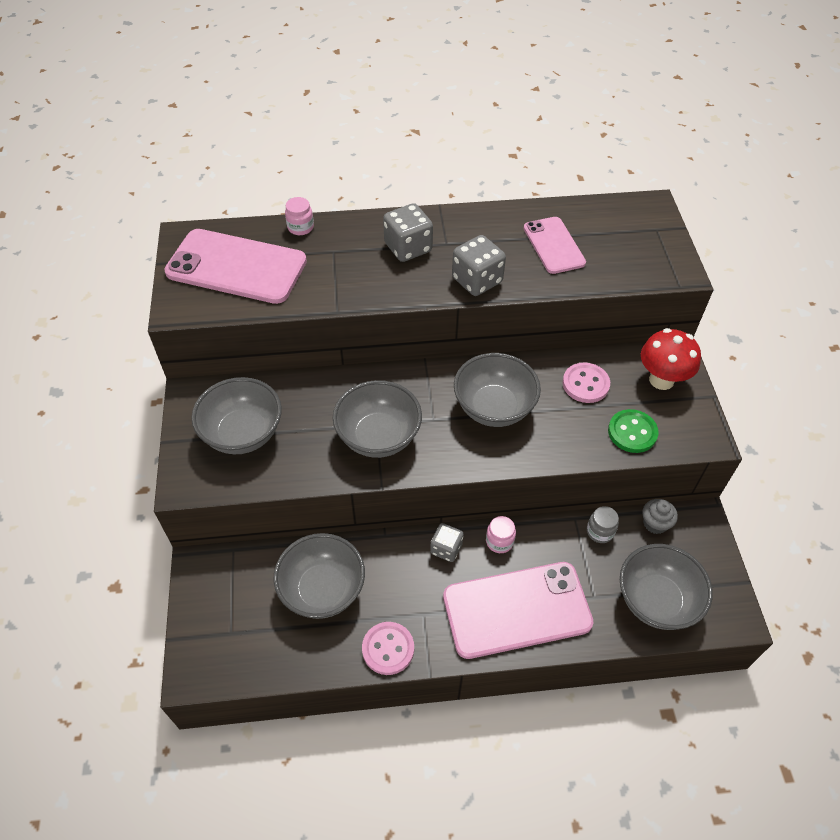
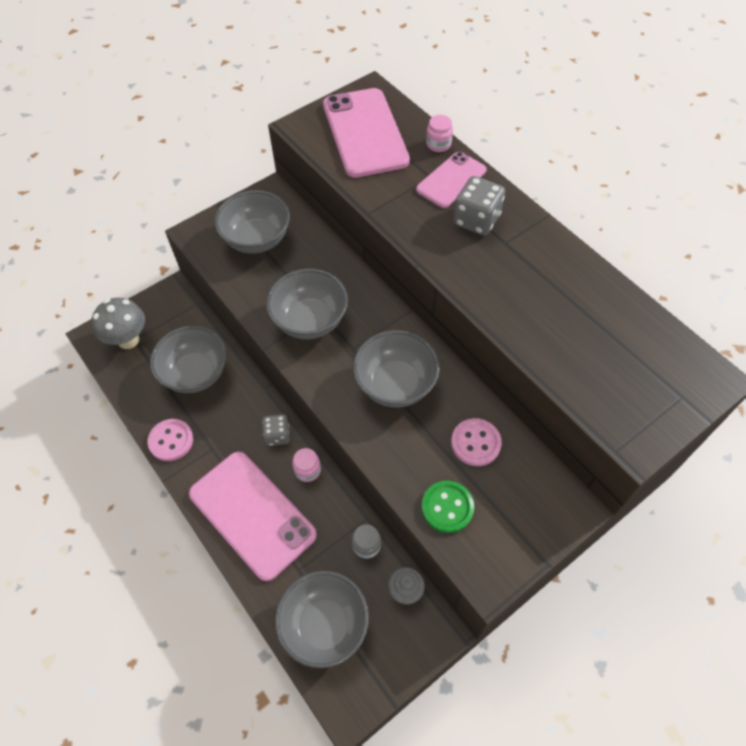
camera: 60 degrees right, 5 degrees up
grey dice [452,235,506,296] -> none
pink phone [524,217,586,274] -> pink phone moved to [416,152,487,208]
red mushroom [641,328,701,390] -> none
none -> grey mushroom [92,298,145,349]

